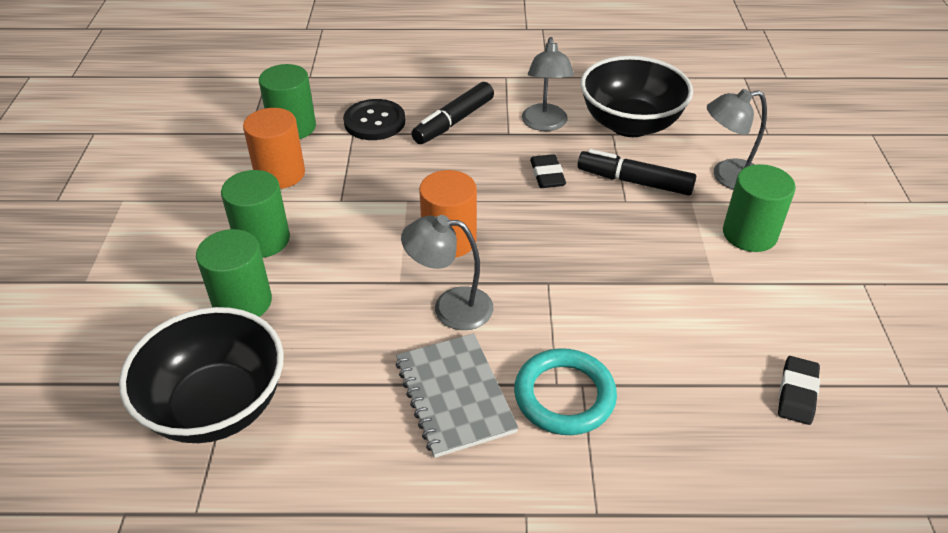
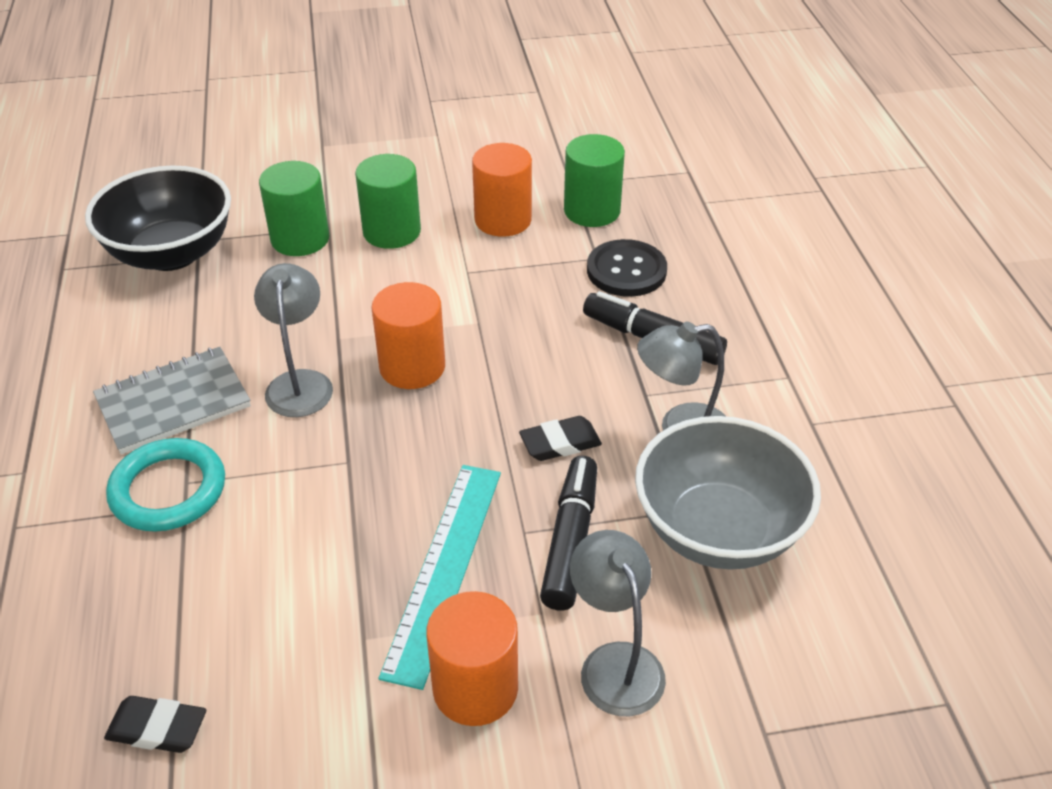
camera: 80 degrees right, 0 degrees up
black bowl [581,56,693,137] -> grey bowl [635,416,821,570]
green cylinder [723,164,796,252] -> orange cylinder [426,591,518,726]
none -> turquoise ruler [378,465,501,690]

